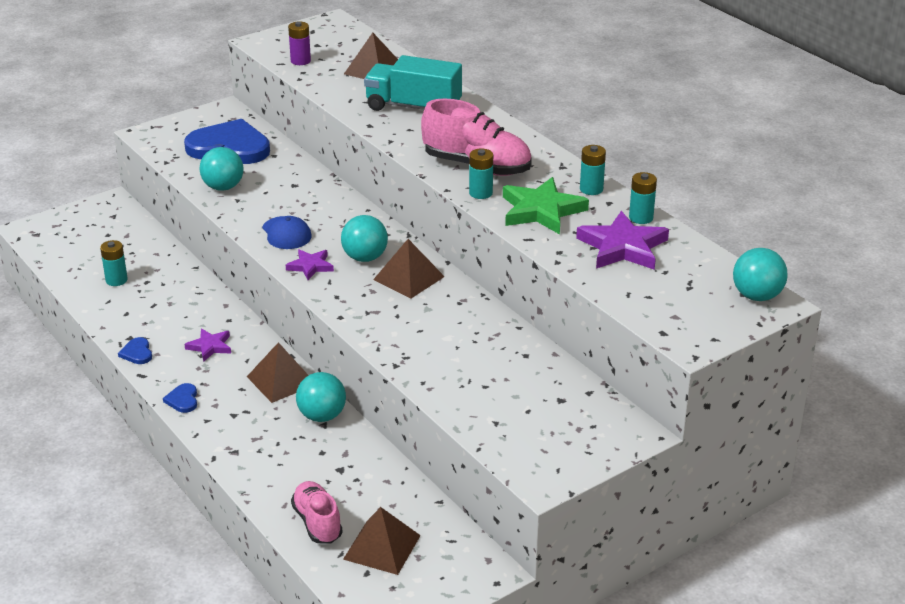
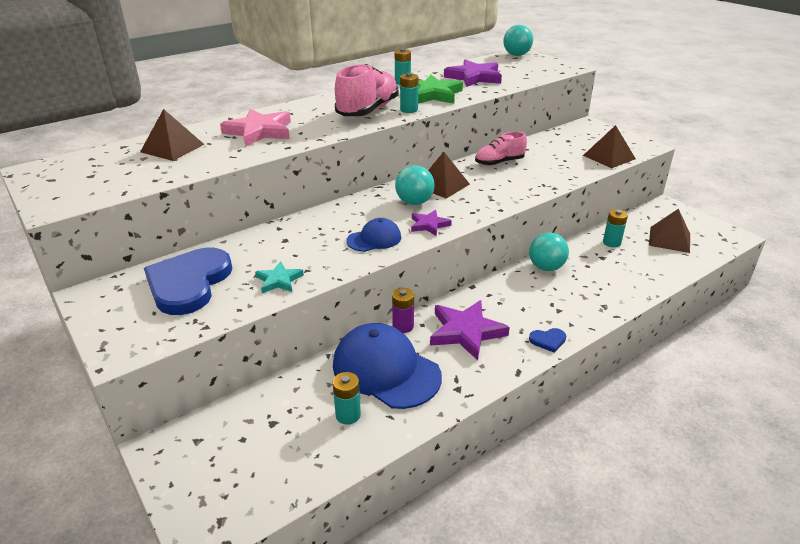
camera: 90 degrees left, 0 degrees up
blue heart [118,337,152,364] -> none
purple star [184,328,231,362] -> purple star [430,300,510,360], size x1.79
turquoise ball [199,147,244,191] -> turquoise star [255,261,304,293]
brown pyramid [247,342,308,403] -> brown pyramid moved to [583,125,636,168]
purple battery [288,22,311,65] -> purple battery moved to [392,288,414,333]
pink shoe [291,481,343,543] -> pink shoe moved to [475,132,527,166]
turquoise truck [364,55,462,111] -> pink star [220,109,291,147]
turquoise battery [629,172,657,224] -> turquoise battery moved to [603,209,628,247]
none -> blue cap [333,323,442,409]

